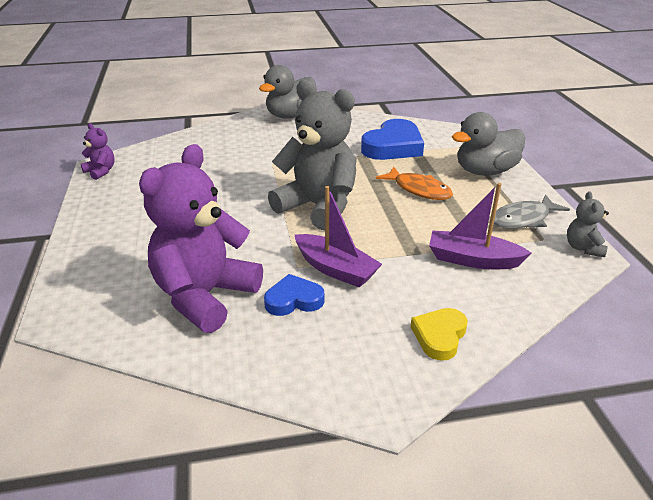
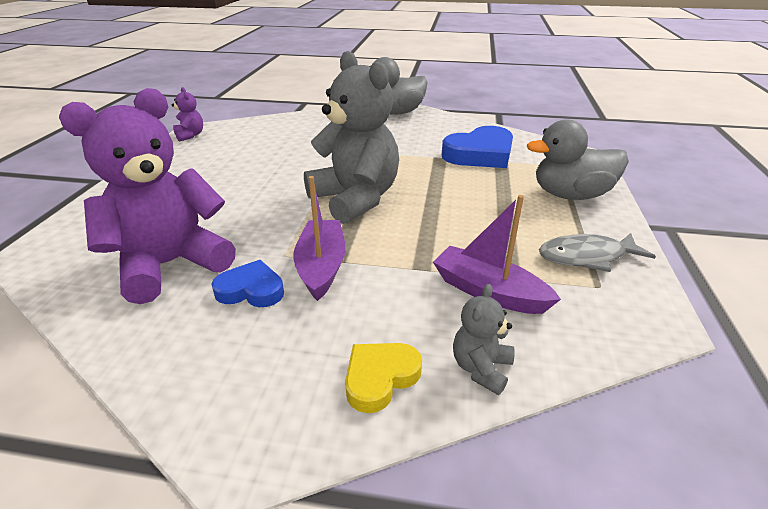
camera: 20 degrees right, 0 degrees up
purple boat [295,186,382,287] -> purple boat turned 150 degrees counterclockwise [294,176,346,301]
orange fish [376,166,453,200] -> none
grey teddy bear [567,191,609,257] -> grey teddy bear moved to [453,284,515,395]

